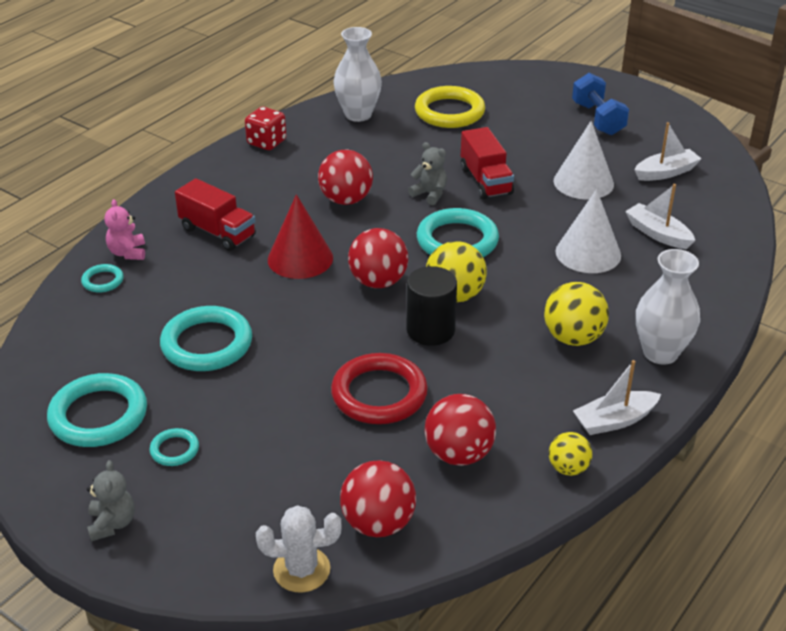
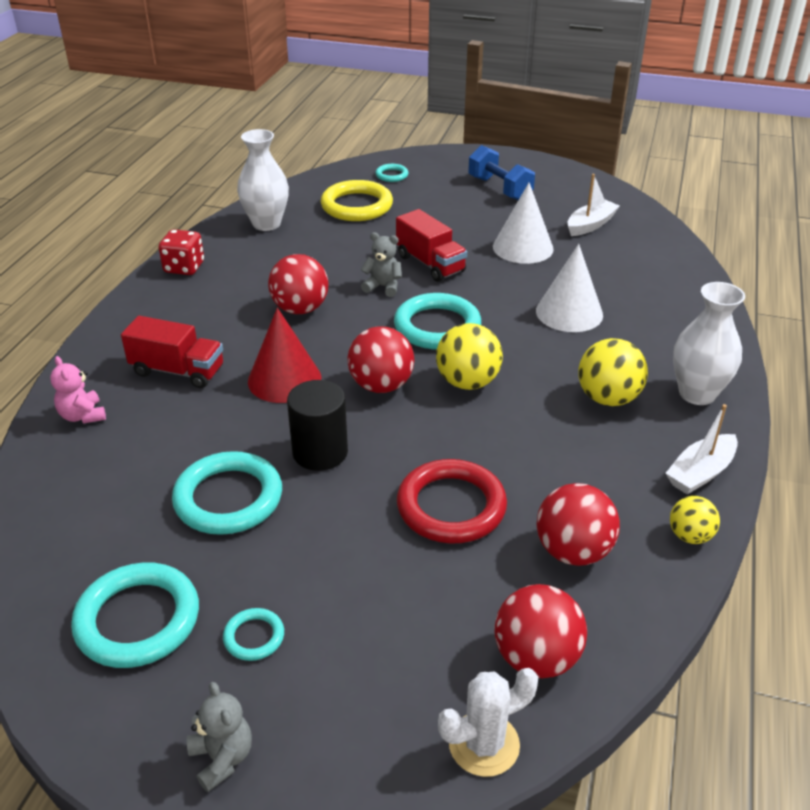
camera: 20 degrees left, 0 degrees up
turquoise ring [81,264,124,292] -> turquoise ring moved to [375,164,409,182]
black cylinder [407,266,457,346] -> black cylinder moved to [287,380,348,471]
white boat [625,184,695,249] -> none

